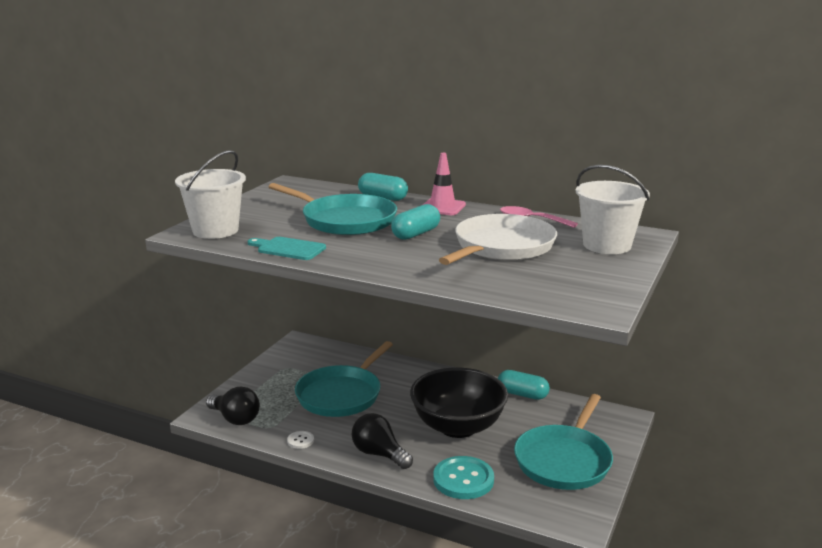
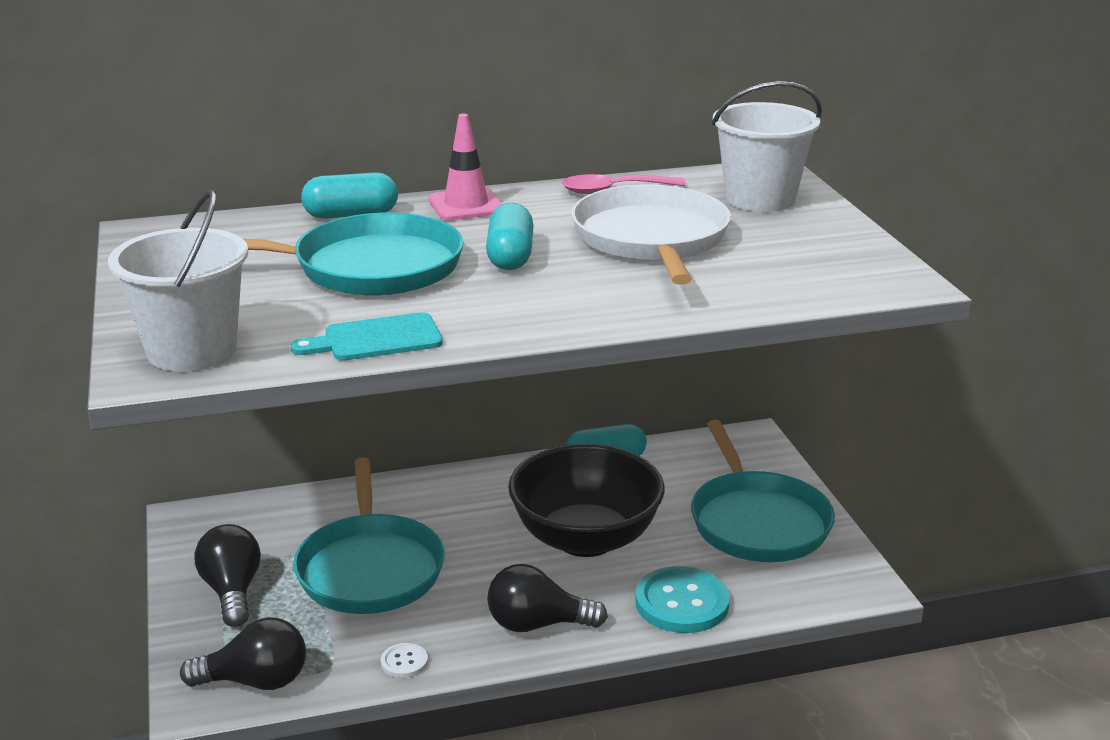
camera: 40 degrees left, 5 degrees up
none -> black light bulb [194,524,261,627]

